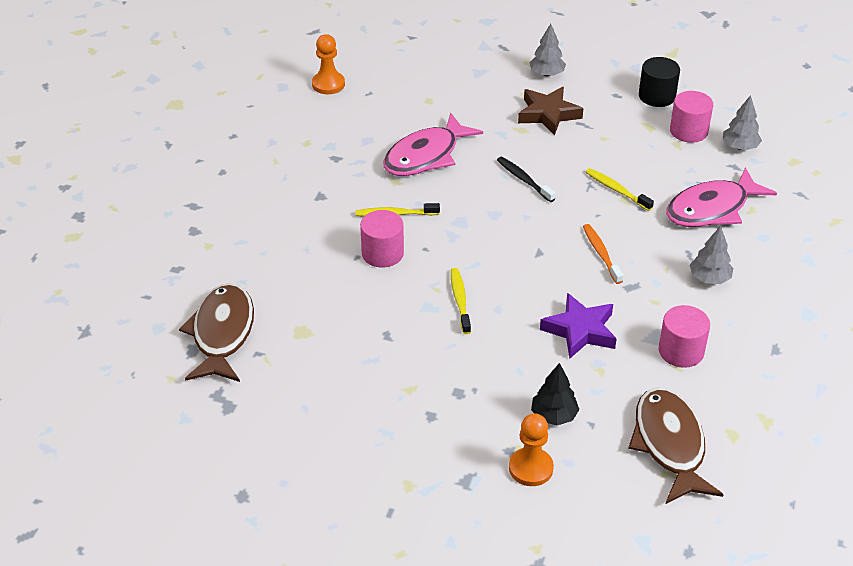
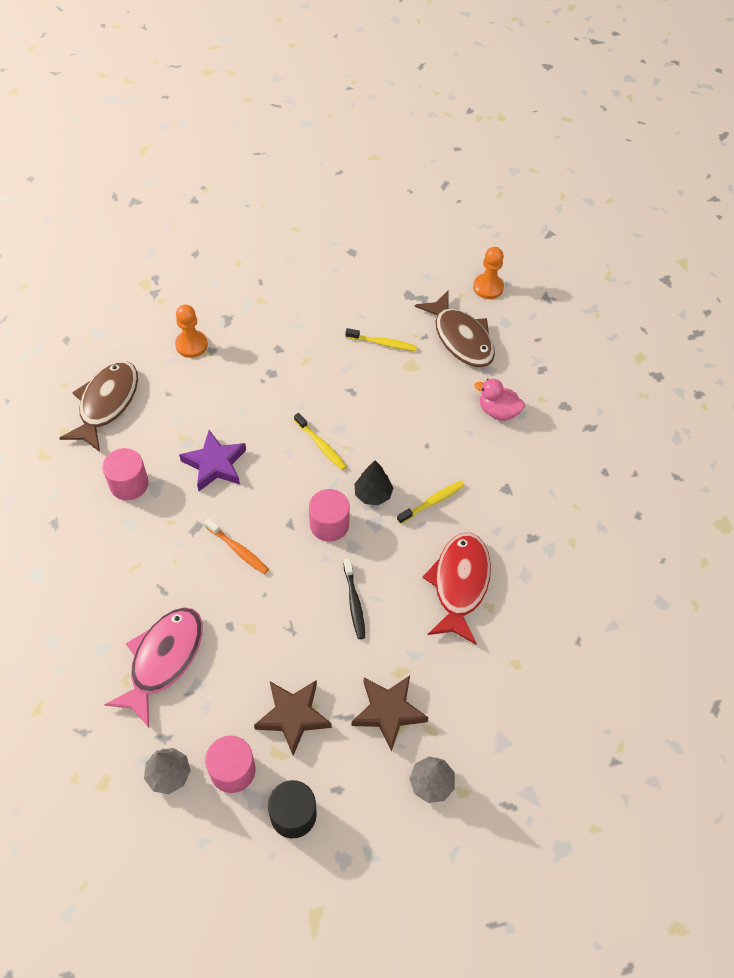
camera: 145 degrees right, 15 degrees up
orange pawn [312,34,345,94] -> orange pawn moved to [473,247,504,299]
pink cylinder [360,210,404,268] -> pink cylinder moved to [309,489,350,542]
pink fish [383,113,483,176] -> red fish [423,533,491,644]
black toothbrush [497,157,556,202] -> black toothbrush turned 60 degrees clockwise [343,558,365,639]
black tree [531,363,579,425] -> black tree moved to [354,460,393,505]
yellow toothbrush [586,168,654,211] -> yellow toothbrush moved to [345,328,417,351]
brown fish [628,388,724,504] -> brown fish turned 120 degrees counterclockwise [59,361,138,452]
grey tree [690,225,733,284] -> none
none -> brown star [254,680,332,756]
none -> pink duck [474,379,525,421]

